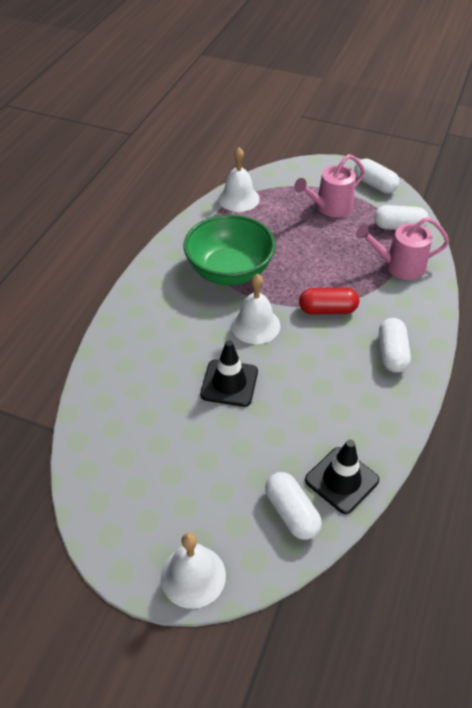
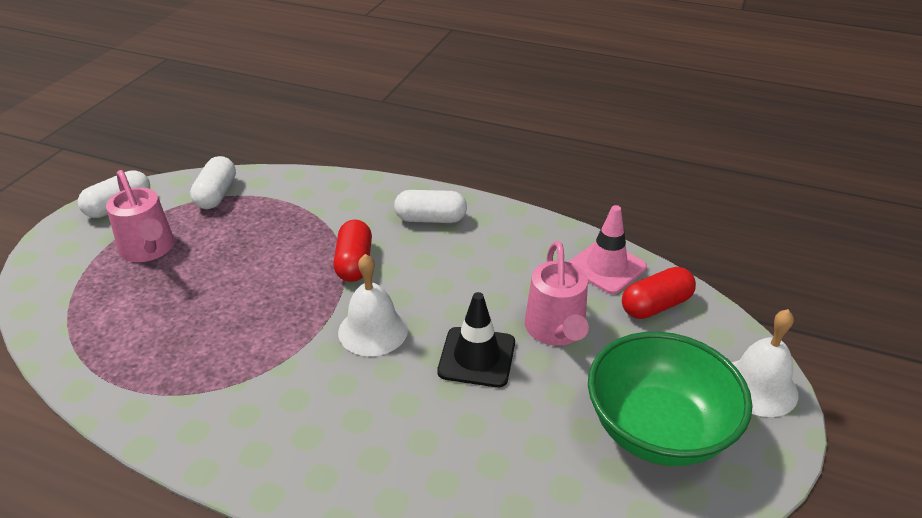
camera: 90 degrees left, 10 degrees down
green bowl [183,214,276,285] -> green bowl moved to [588,332,752,466]
white bell [218,147,260,212] -> none
white capsule [265,472,322,540] -> red capsule [622,267,696,319]
black traffic cone [305,440,379,514] -> pink traffic cone [569,205,647,294]
pink watering can [356,217,449,280] -> pink watering can moved to [525,241,589,346]

